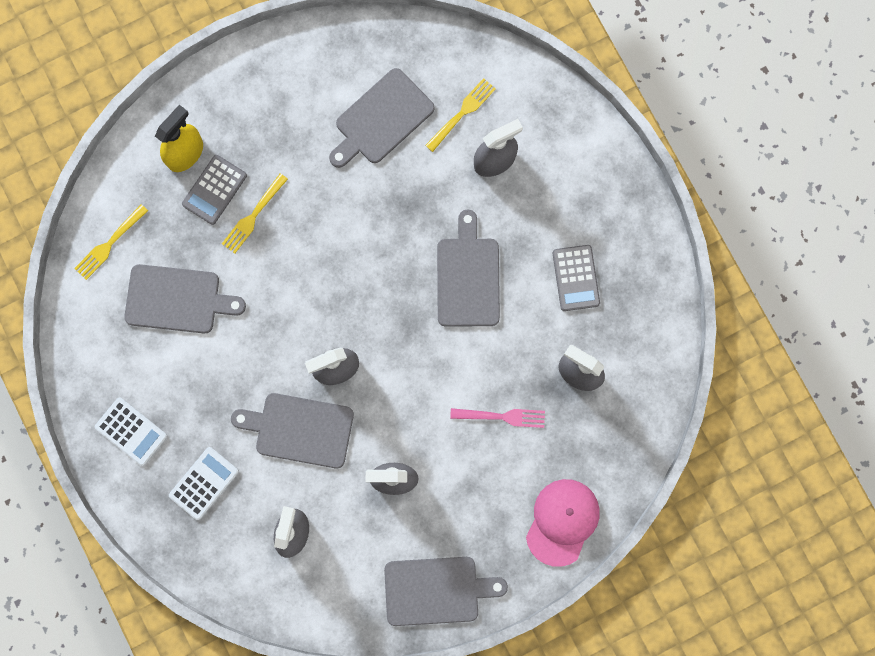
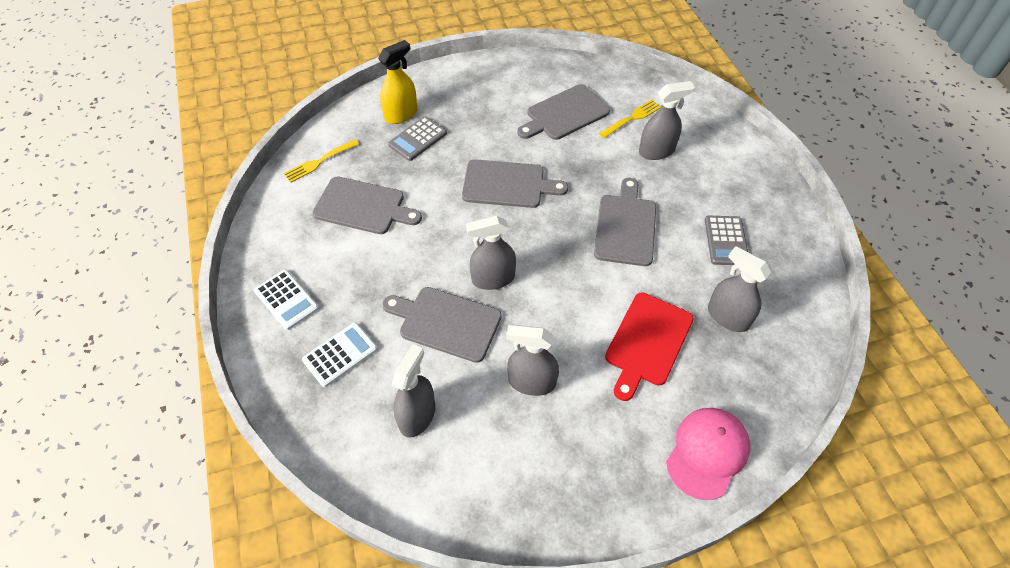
camera: 10 degrees right, 25 degrees down
yellow fork [222,173,288,254] -> none
grey cutting board [384,557,508,626] -> grey cutting board moved to [462,159,568,208]
pink fork [450,408,545,428] -> red cutting board [605,293,694,401]

